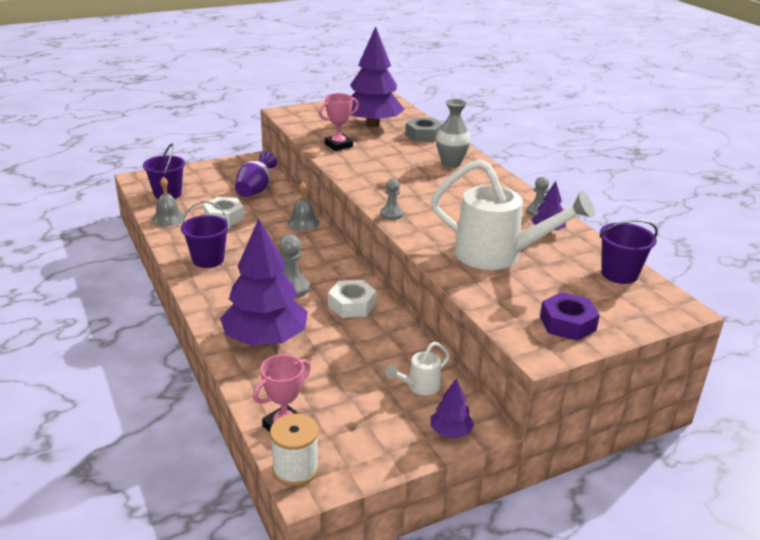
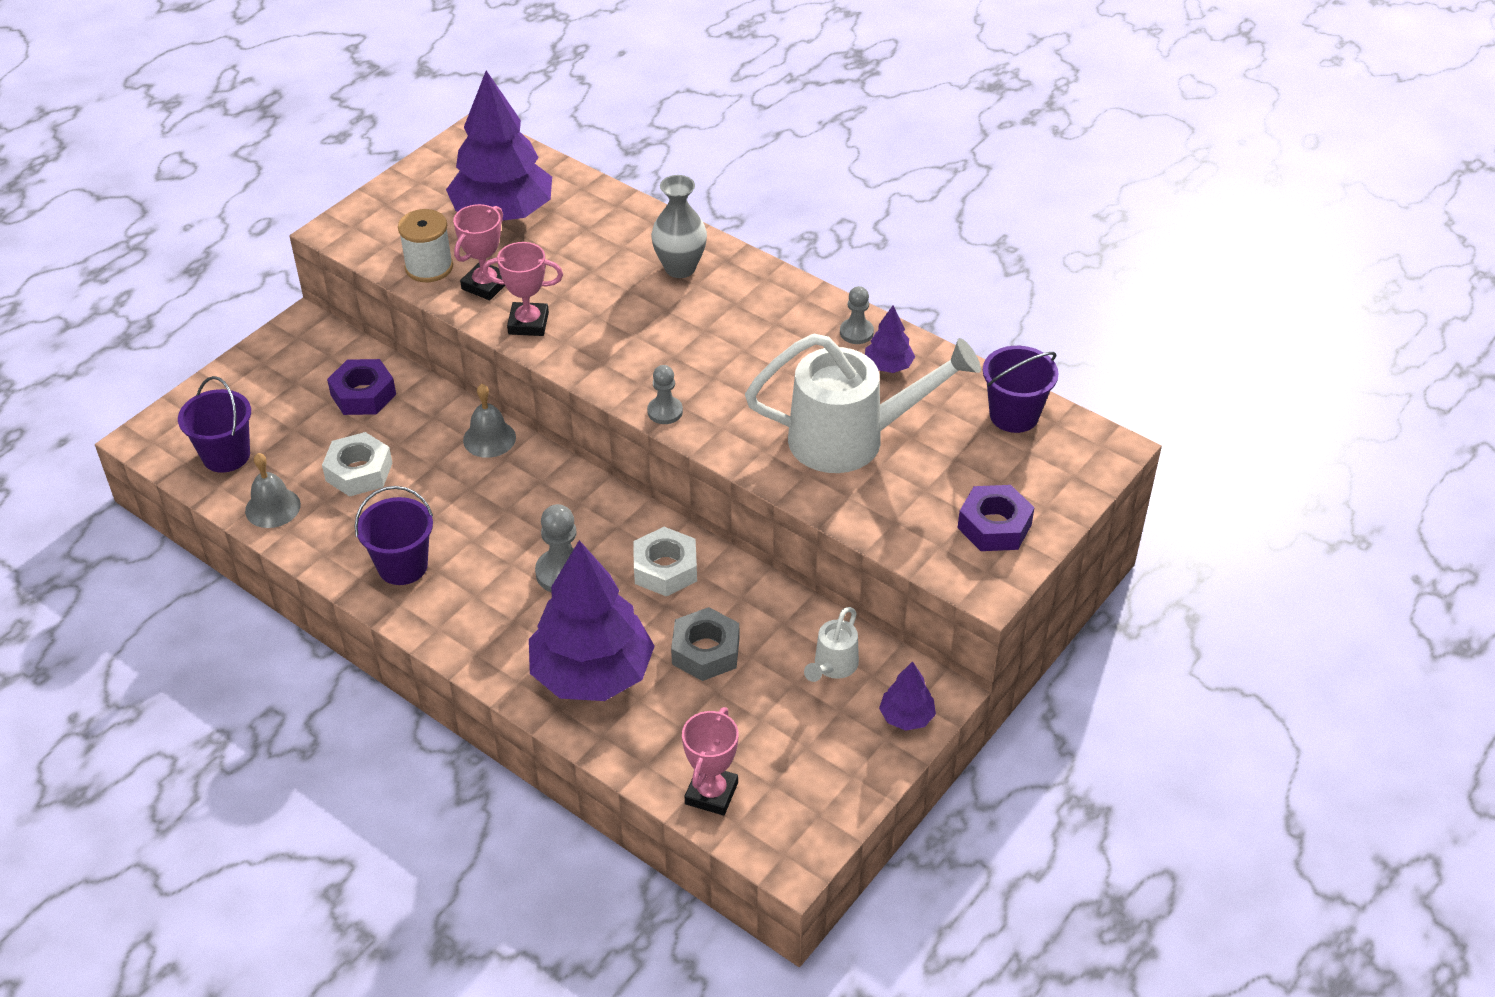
camera: 25 degrees left, 15 degrees up
purple vase [235,151,277,197] -> purple nut [327,359,396,415]
white spool [270,414,319,486] -> white spool moved to [398,209,453,282]
grey nut [405,117,443,142] -> grey nut moved to [671,607,739,681]
none -> pink trophy [483,242,563,336]

